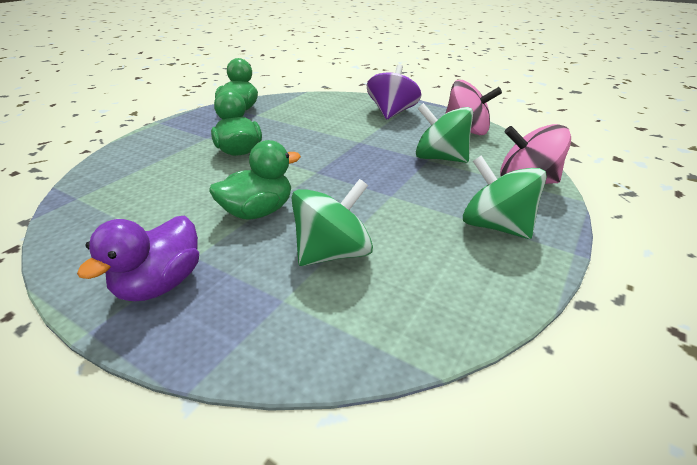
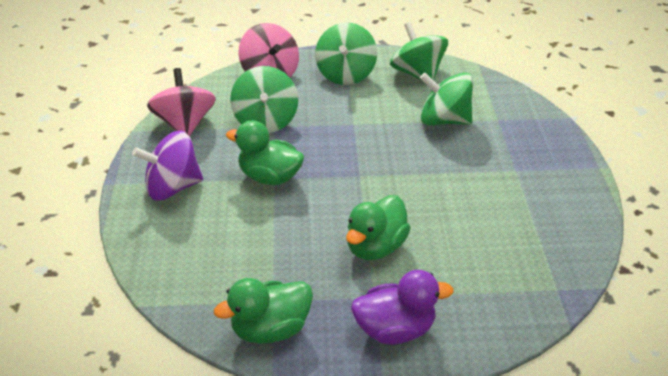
camera: 125 degrees left, 5 degrees up
purple duck [77,215,199,301] -> purple duck moved to [351,270,454,345]
green duck [209,140,301,220] -> green duck moved to [226,120,304,185]
none -> green spinning top [390,22,448,81]

